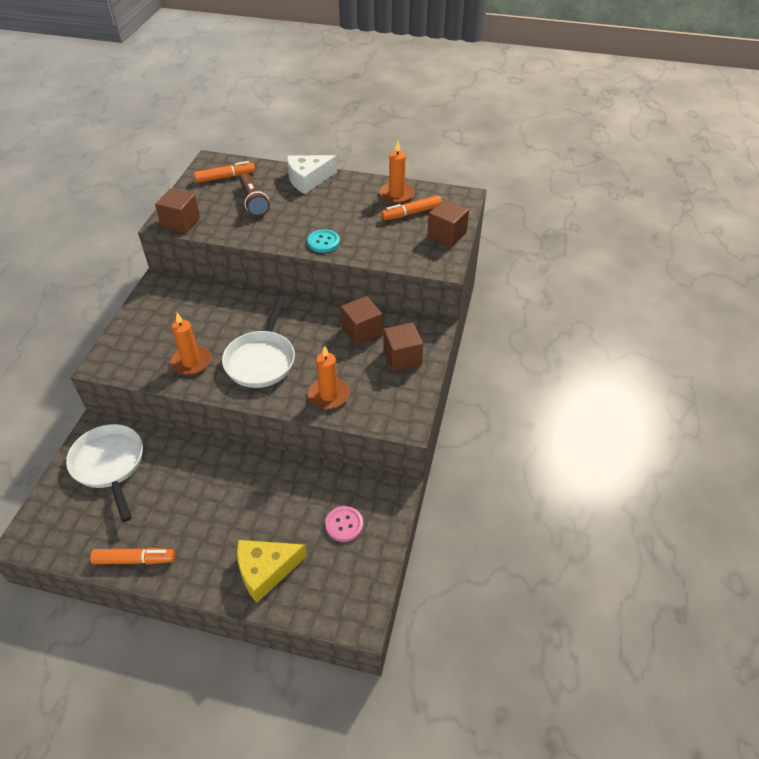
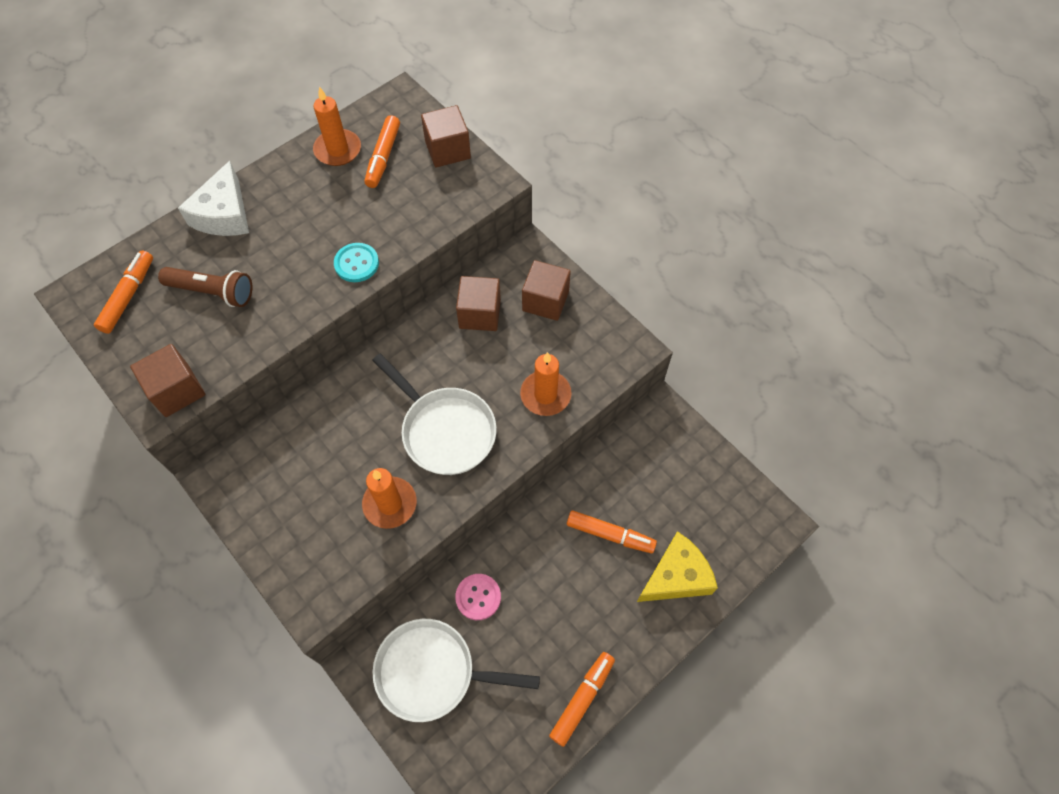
camera: 55 degrees left, 15 degrees up
yellow cheese [237,540,307,603] -> yellow cheese turned 135 degrees counterclockwise [637,531,718,602]
pink button [325,506,363,542] -> pink button moved to [455,574,501,620]
none -> orange marker [567,511,657,554]

